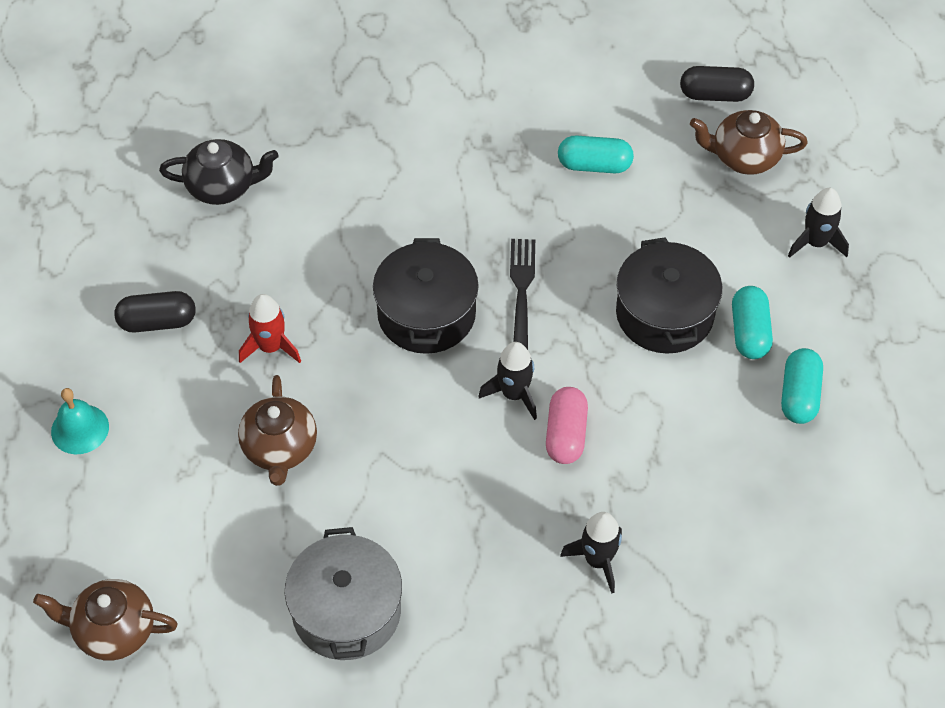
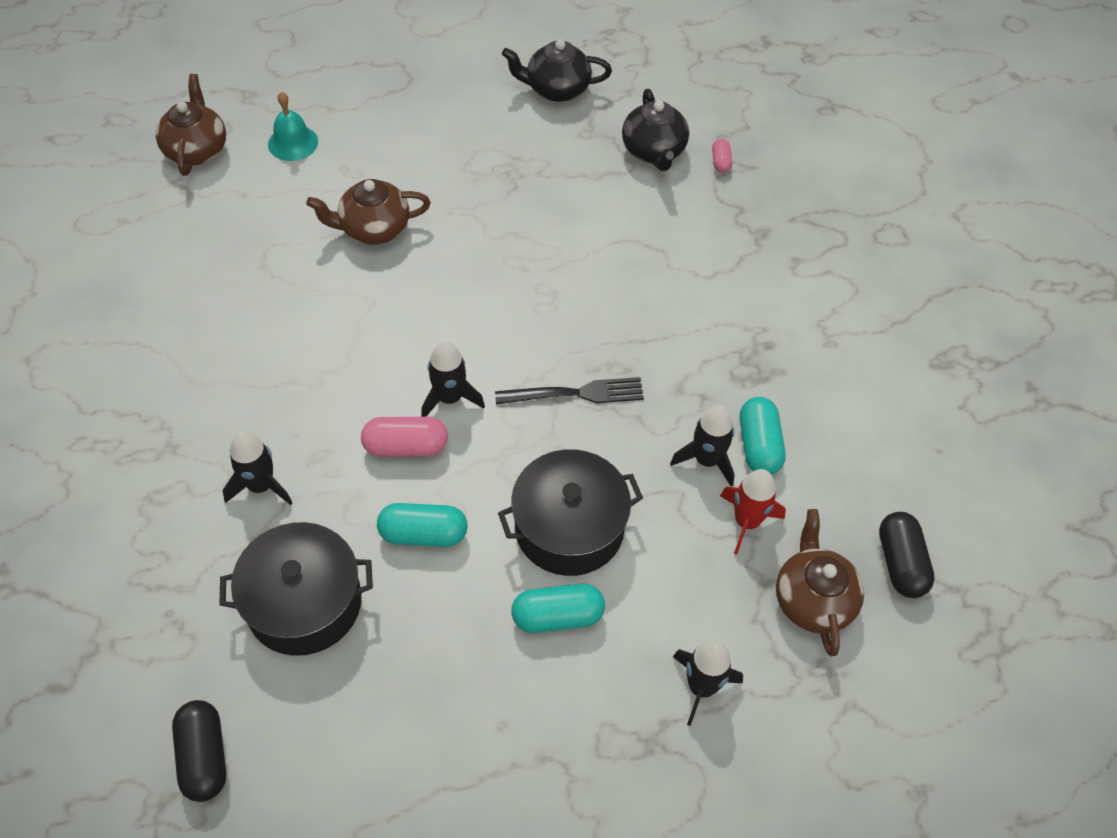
camera: 80 degrees right, 0 degrees up
turquoise bell [51,388,109,454] -> turquoise bell moved to [268,92,318,161]
black capsule [114,291,196,332] -> black capsule moved to [172,700,226,802]
red rocket [239,294,301,363] -> red rocket moved to [720,469,786,555]
grey pot [285,527,402,660] -> none
black pot [373,238,479,354] -> black pot moved to [220,522,373,656]
turquoise capsule [781,348,823,424] -> turquoise capsule moved to [377,503,468,547]
none -> black teapot [502,39,612,102]
none -> black rocket [670,405,735,487]
none -> pink capsule [712,139,732,173]

